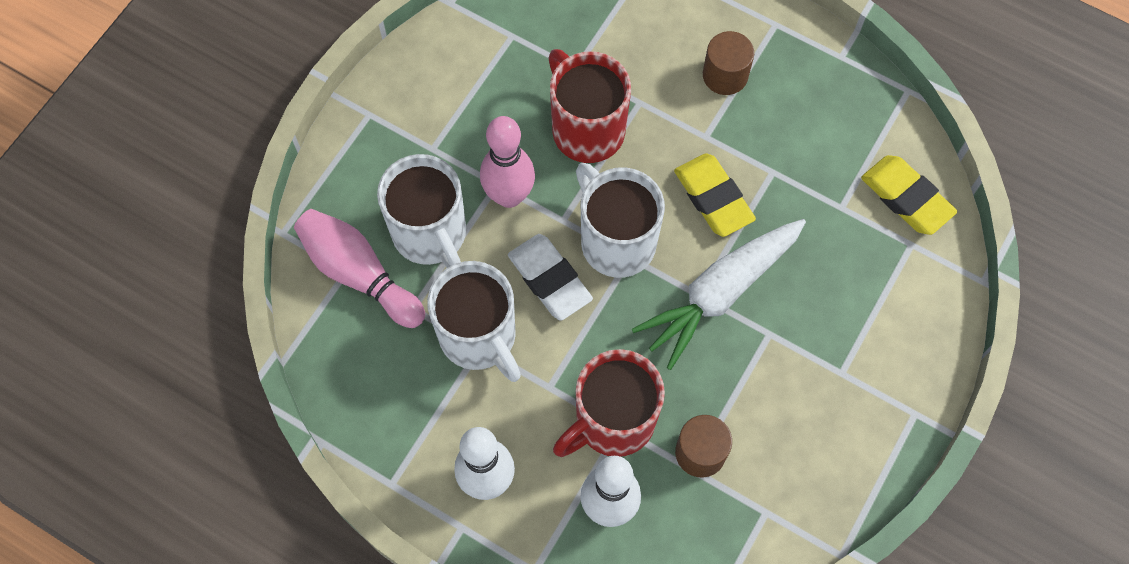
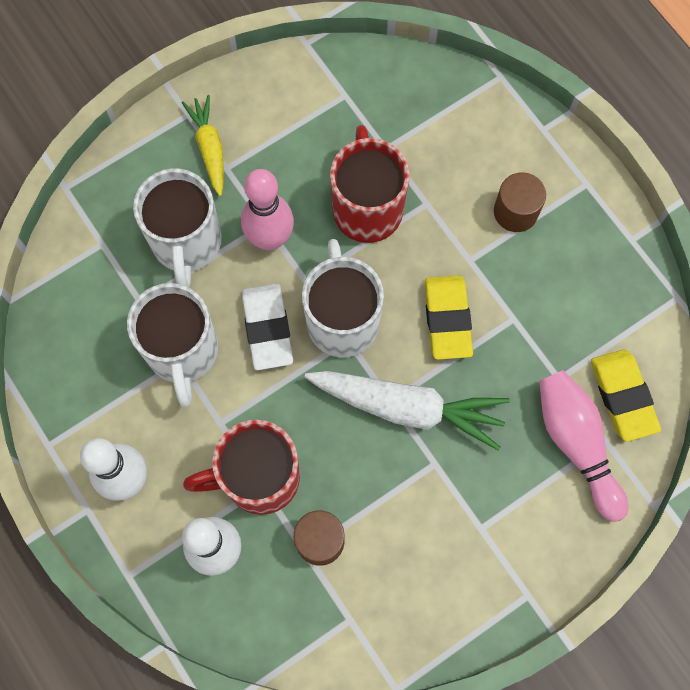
camera: 25 degrees right, 5 degrees up
pink bowling pin [294,209,425,328] -> pink bowling pin moved to [539,370,628,522]
white carrot [632,219,806,370] -> white carrot turned 150 degrees counterclockwise [304,371,510,451]
none -> yellow carrot [182,95,224,196]

